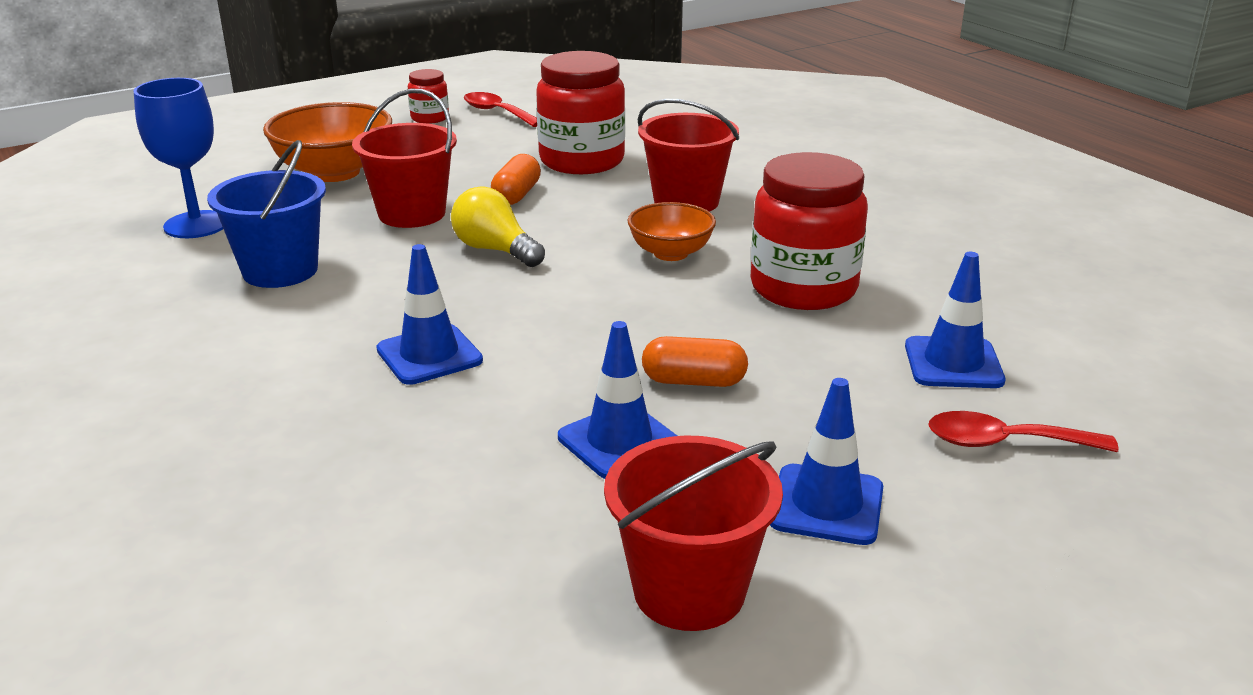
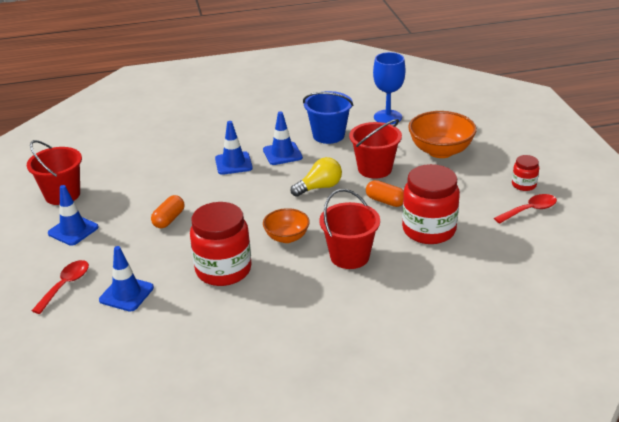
camera: 110 degrees right, 5 degrees up
blue traffic cone [558,321,677,479] -> blue traffic cone moved to [263,111,303,165]

